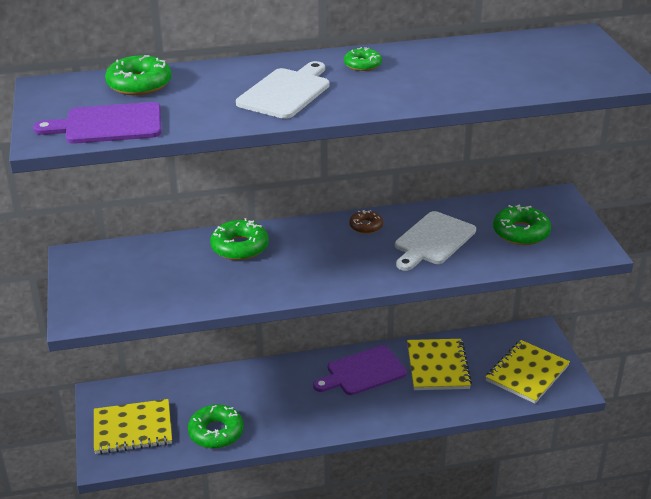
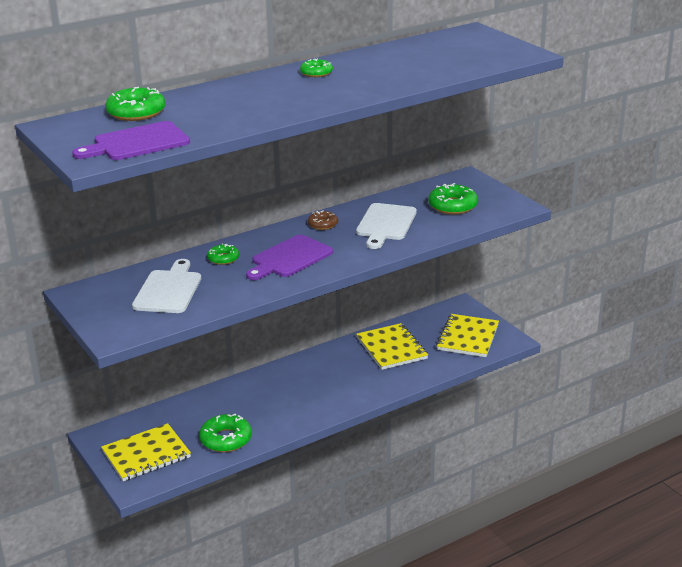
camera: 20 degrees left, 5 degrees down
green donut [210,218,269,260] -> green donut [207,244,239,265], size x0.60
white cutting board [236,61,329,119] -> white cutting board moved to [132,259,201,313]
purple cutting board [313,345,407,395] -> purple cutting board moved to [246,235,333,280]

